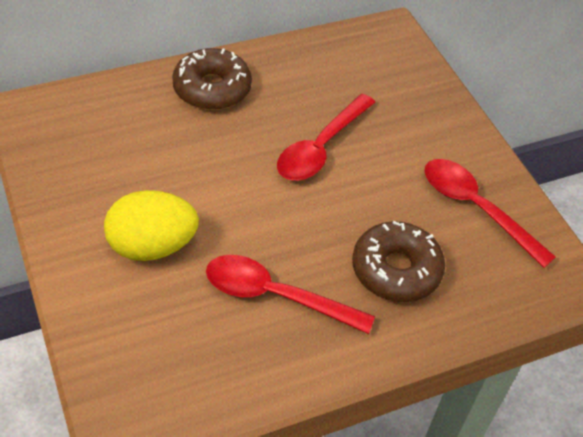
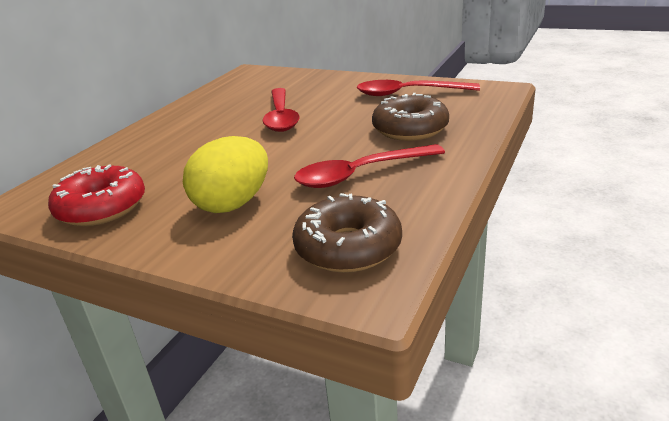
camera: 35 degrees left, 20 degrees down
brown donut [172,48,252,110] -> brown donut moved to [292,193,402,273]
none -> red donut [48,165,145,226]

